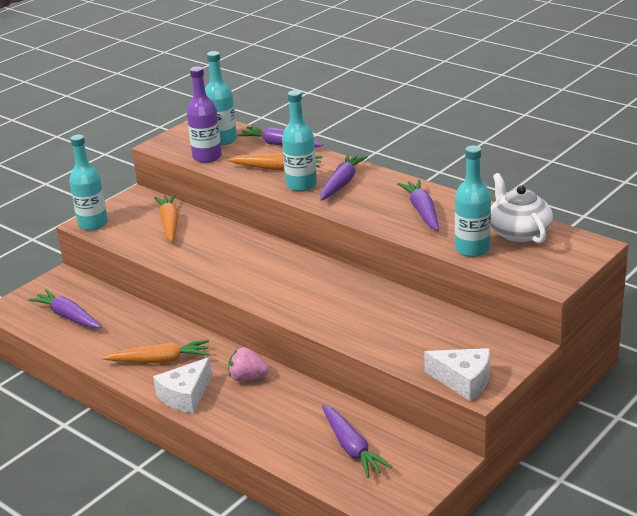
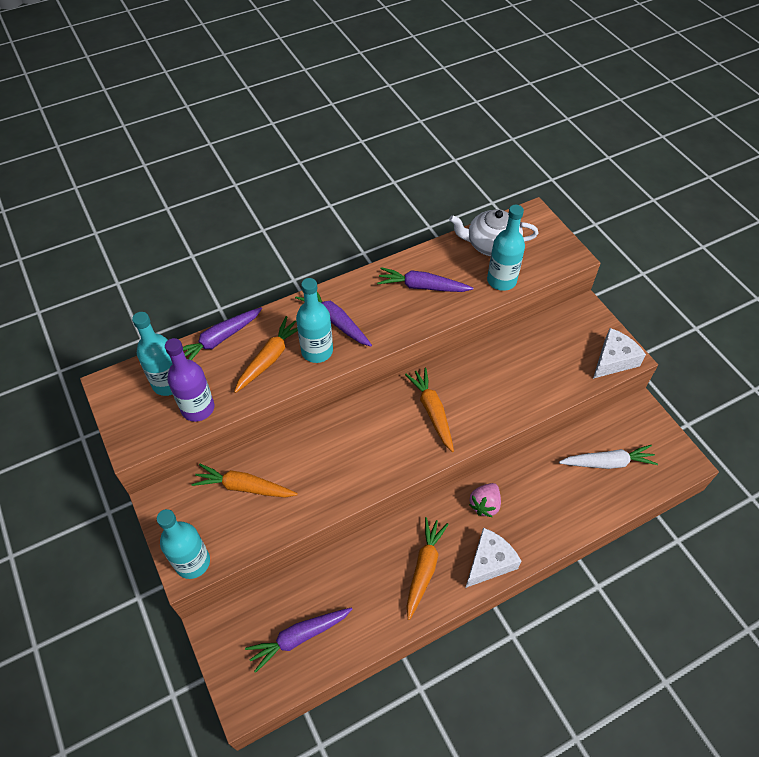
camera: 70 degrees left, 25 degrees up
white cheese [153,358,212,414] -> white cheese turned 105 degrees counterclockwise [466,528,521,588]
purple carrot [322,405,392,478] -> white carrot [559,445,658,469]
none -> orange carrot [405,368,454,452]

